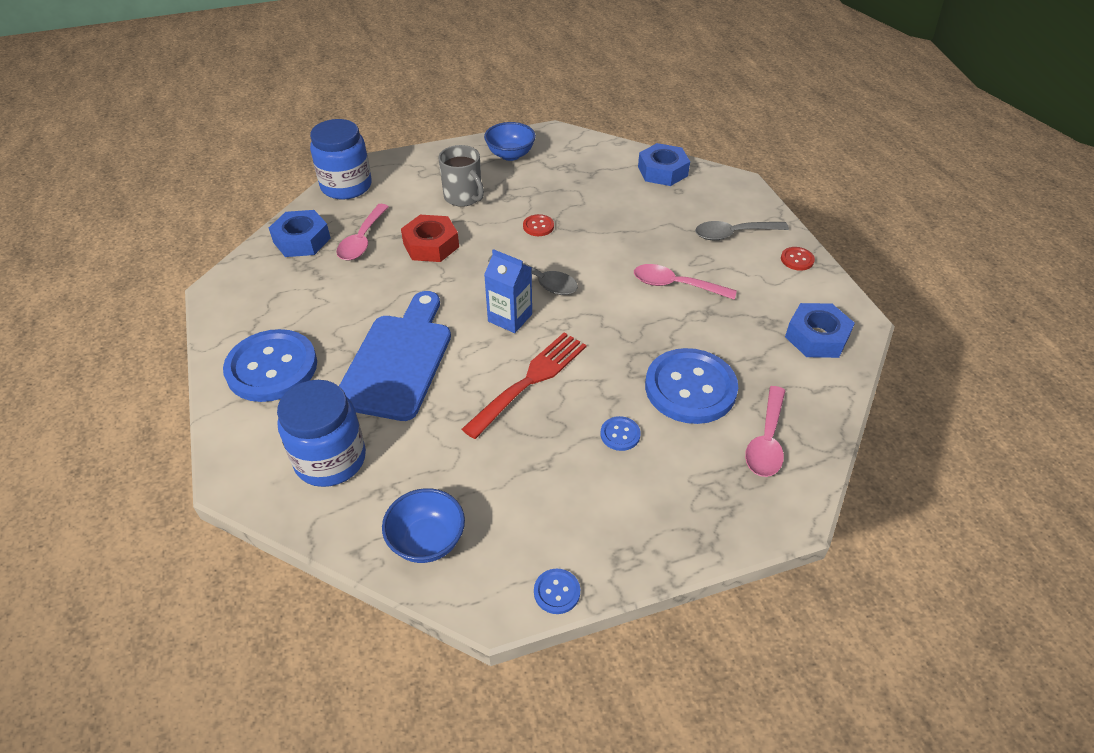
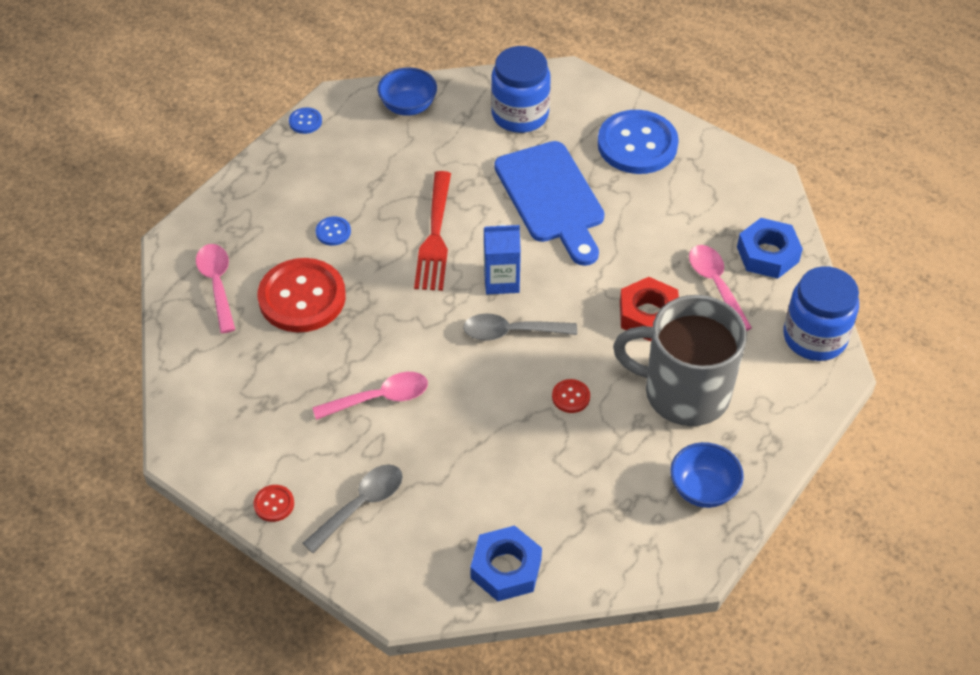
camera: 145 degrees right, 5 degrees up
grey mug [438,145,484,207] -> grey mug [613,295,747,426], size x1.75
blue button [645,348,738,424] -> red button [258,258,346,332]
blue nut [785,303,855,358] -> none

